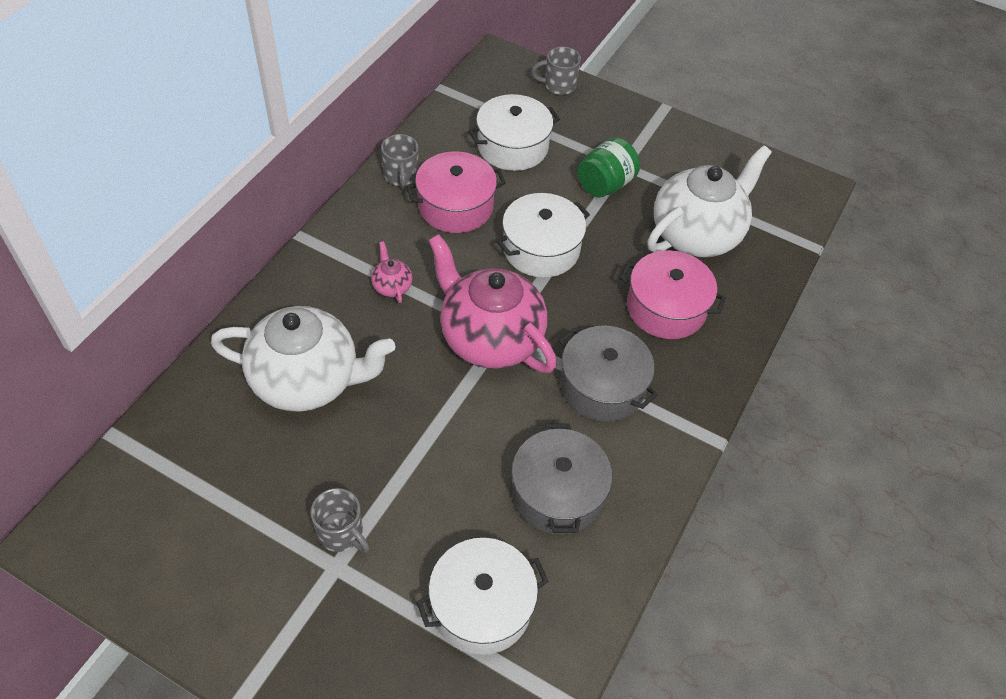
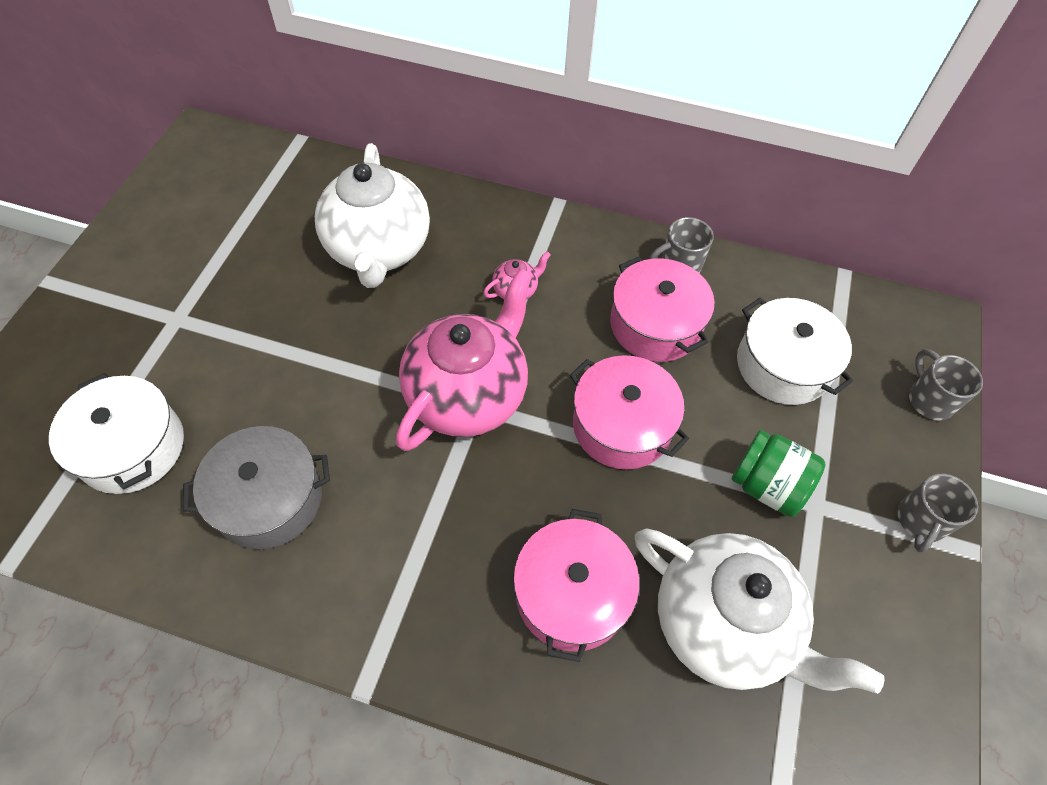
camera: 80 degrees right, 5 degrees up
grey mug [310,488,370,553] -> grey mug moved to [898,474,978,552]
white pot [497,193,590,278] -> pink pot [570,355,689,469]
grey pot [559,326,658,422] -> none

